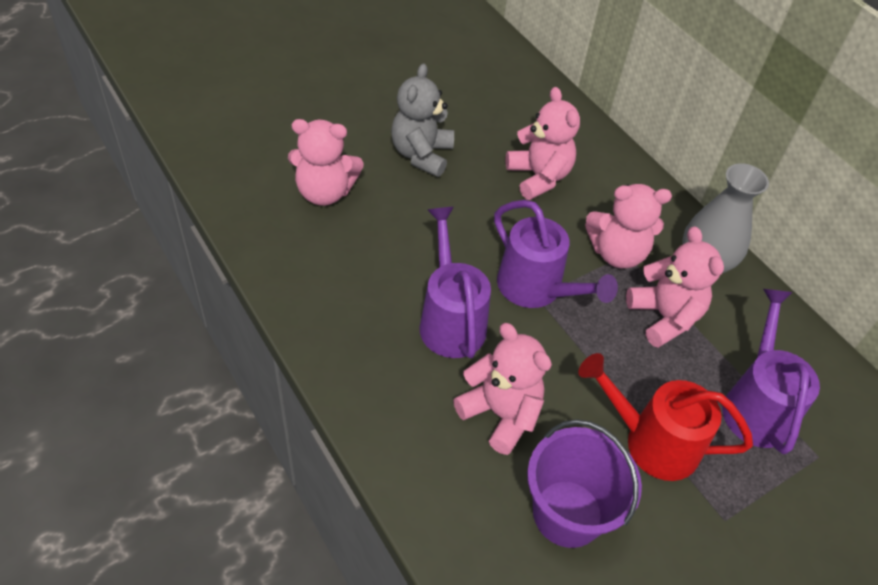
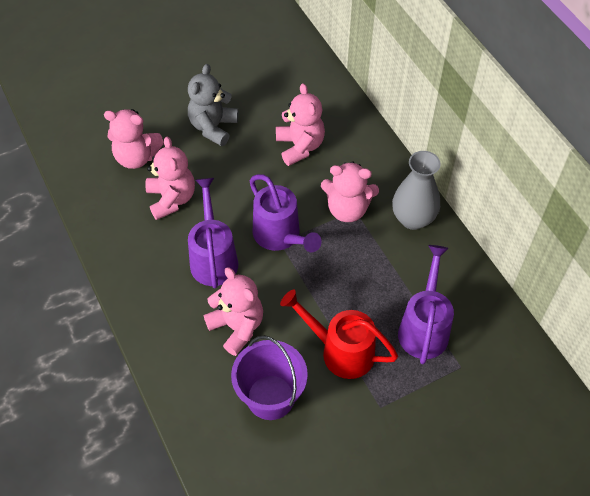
camera: 10 degrees right, 5 degrees up
pink teddy bear [626,226,724,348] -> pink teddy bear moved to [145,137,195,220]

